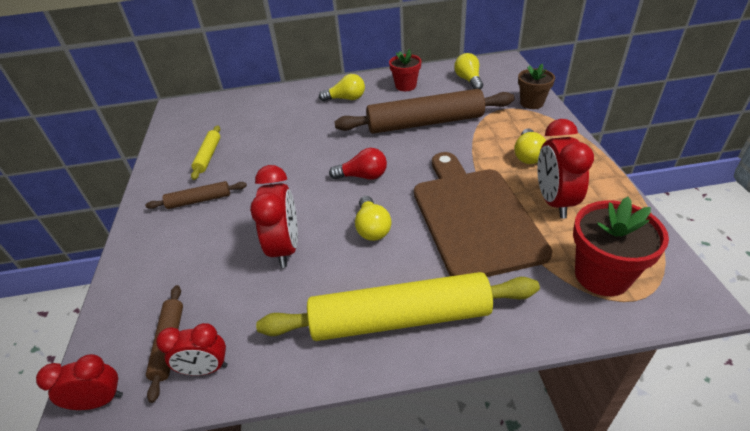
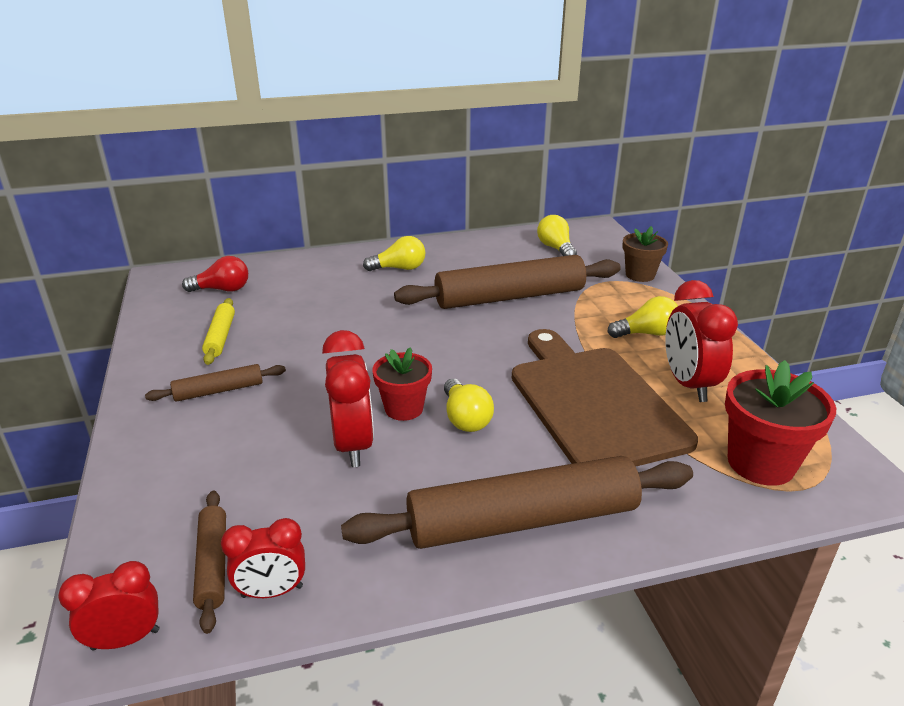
camera: 10 degrees left, 10 degrees down
yellow rolling pin [256,272,540,341] -> brown rolling pin [341,456,693,549]
red light bulb [329,148,387,180] -> red light bulb moved to [182,256,248,292]
red flower pot [389,49,421,91] -> red flower pot moved to [372,347,432,421]
yellow light bulb [514,128,546,164] -> yellow light bulb turned 105 degrees counterclockwise [608,296,678,338]

